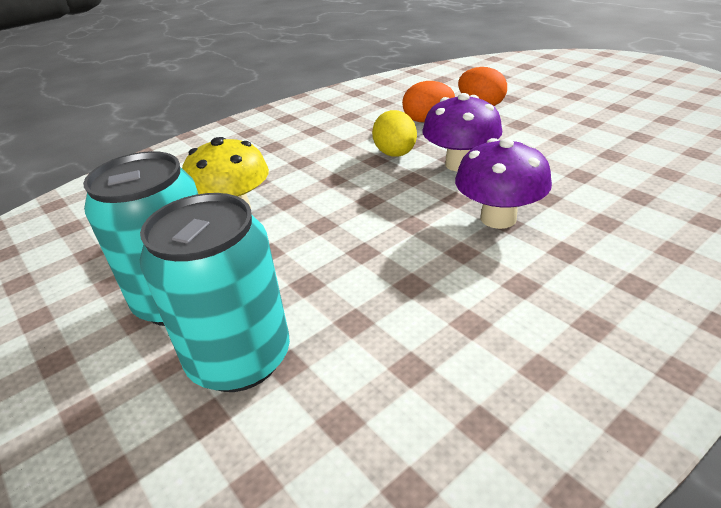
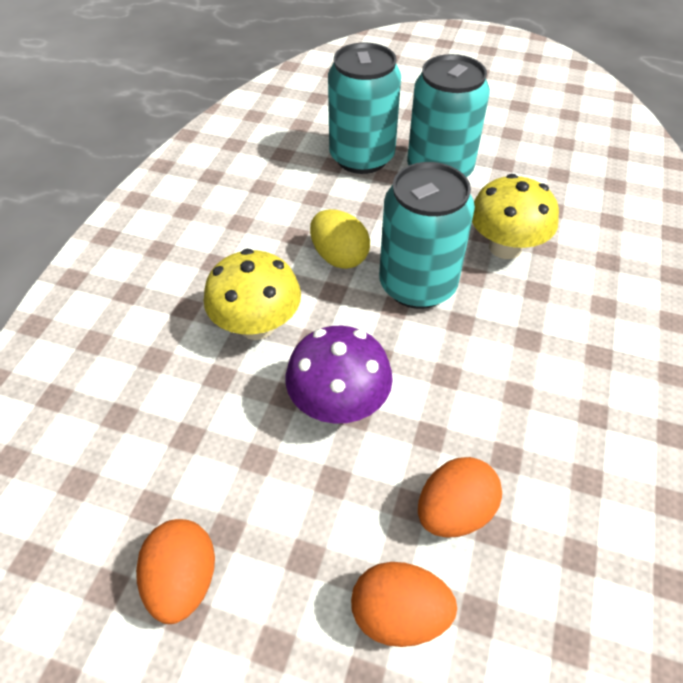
camera: 145 degrees right, 15 degrees up
yellow egg [372,110,417,157] -> yellow egg moved to [310,209,370,269]
purple mushroom [455,138,552,229] -> yellow mushroom [204,249,301,340]
none -> orange egg [136,519,215,624]
none -> turquoise can [379,162,475,309]

